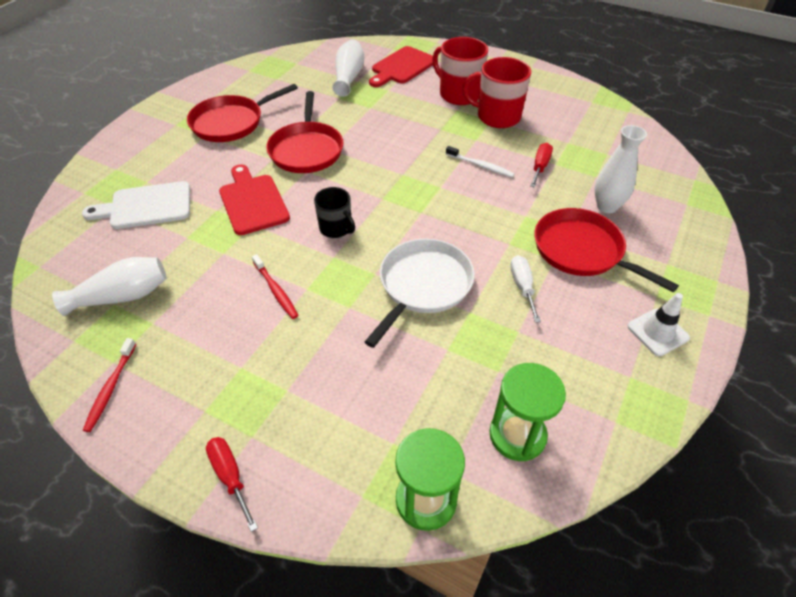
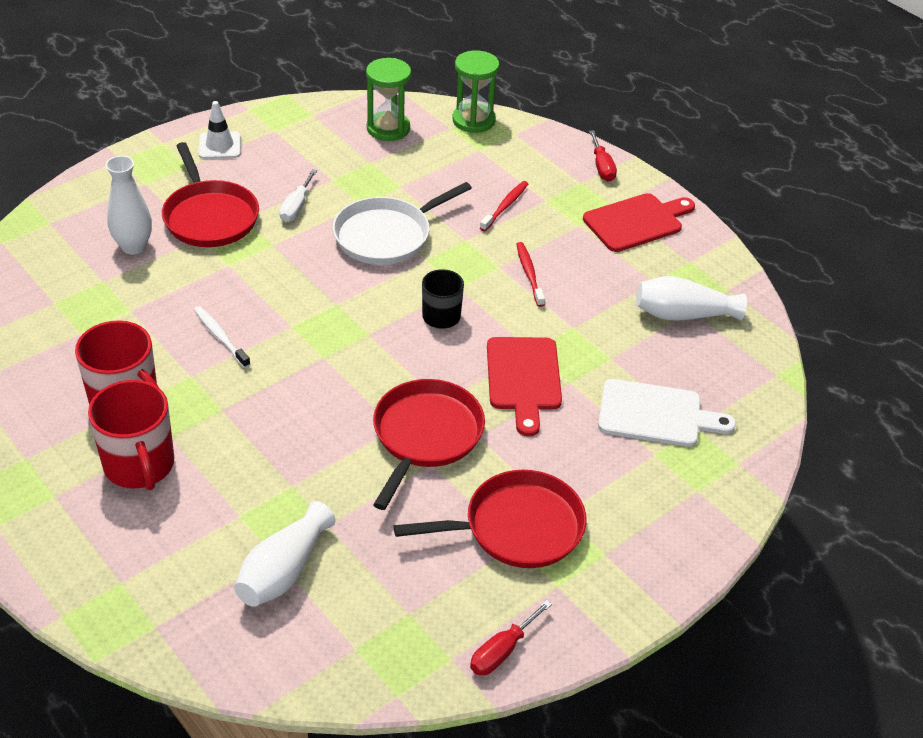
camera: 160 degrees left, 5 degrees down
red toothbrush [83,338,136,432] -> red toothbrush moved to [480,181,528,231]
red cutting board [369,46,433,87] -> red cutting board moved to [583,193,695,252]
red screwdriver [530,143,553,188] -> red screwdriver moved to [470,600,552,676]

